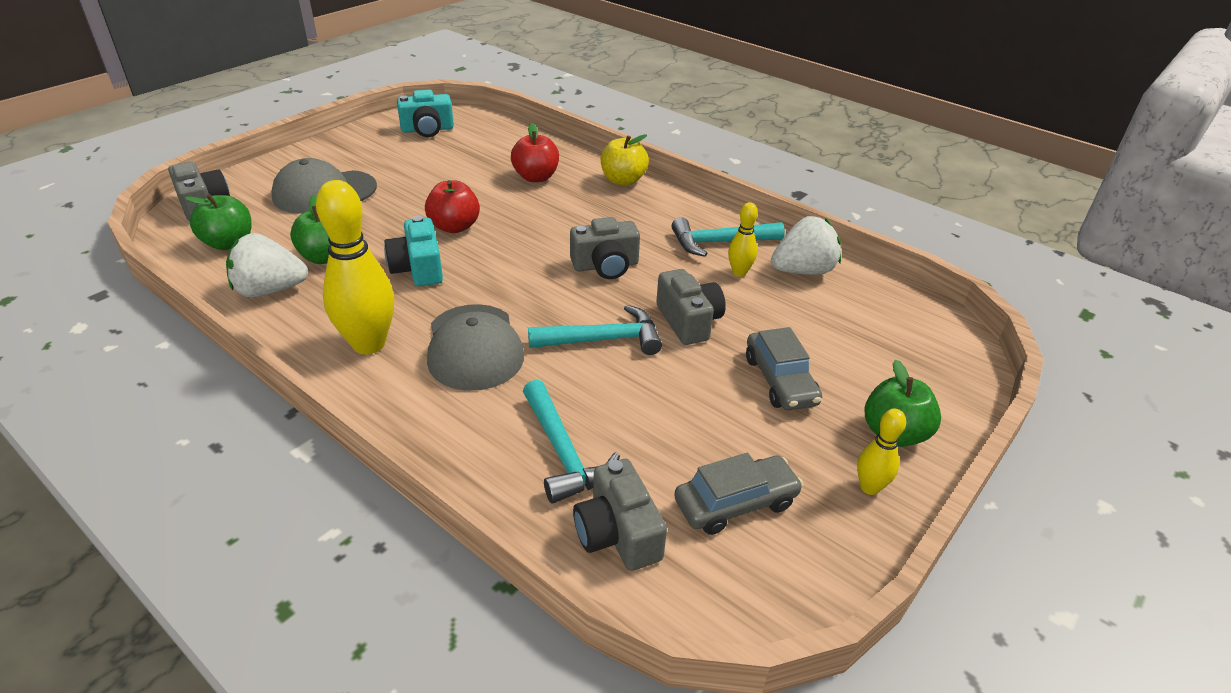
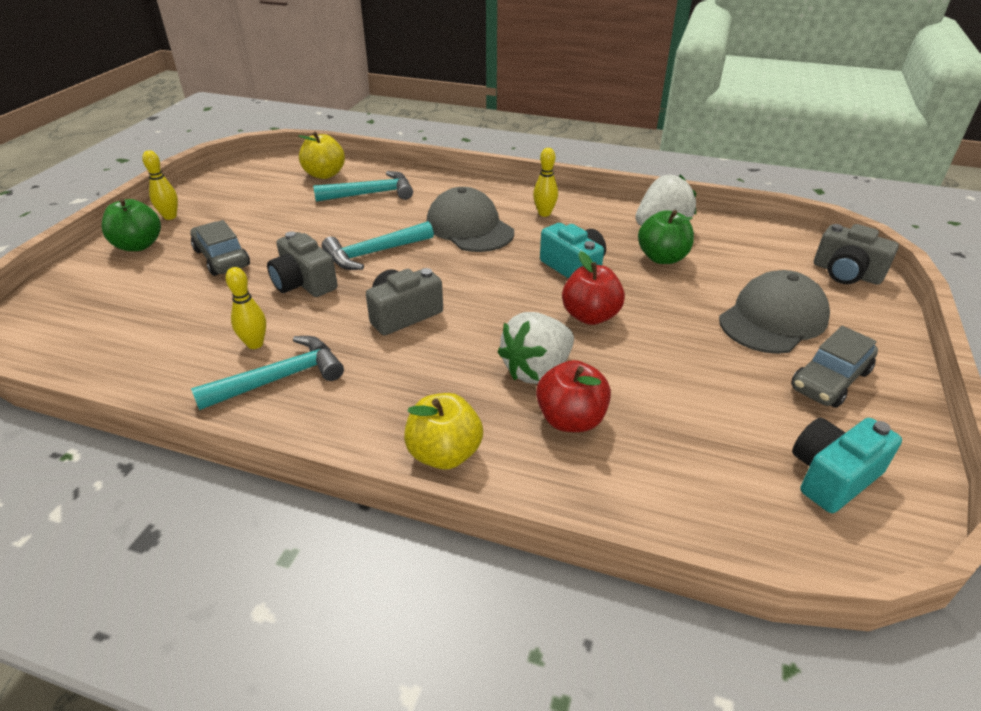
camera: 160 degrees right, 0 degrees up
green apple [184,194,251,250] -> none
yellow bowling pin [316,180,394,354] -> yellow bowling pin [533,148,558,217], size x0.50
turquoise hammer [523,380,620,504] -> turquoise hammer turned 120 degrees clockwise [313,171,413,202]
grey camera [573,459,667,571] -> yellow apple [298,132,345,179]
grey car [674,453,803,535] -> grey car moved to [791,326,878,408]
white strawberry [771,216,841,275] -> white strawberry moved to [498,312,574,384]

